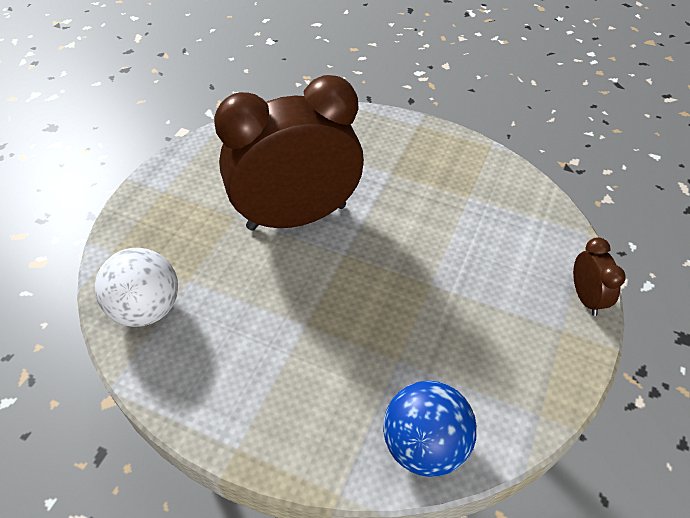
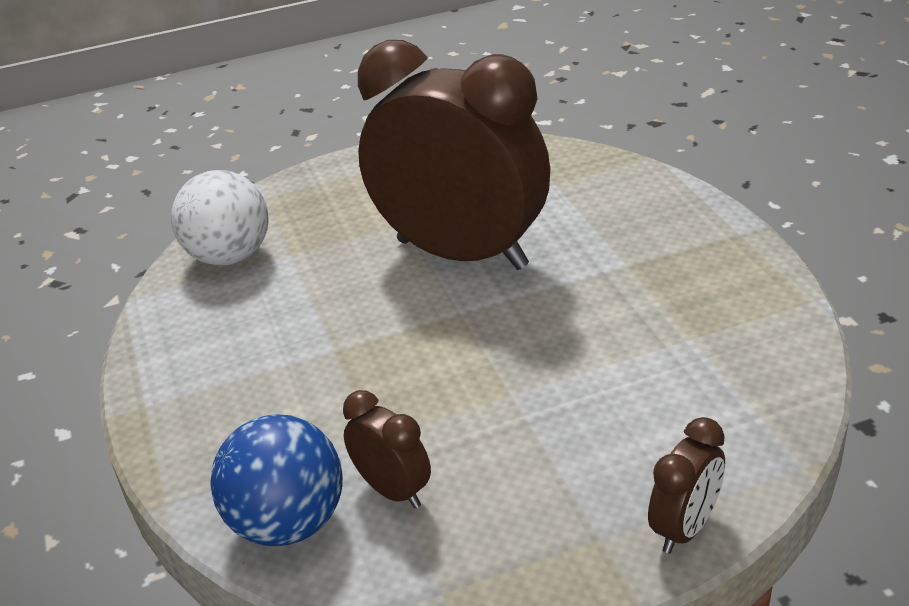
camera: 50 degrees right, 15 degrees down
none -> brown clock [343,390,431,508]

